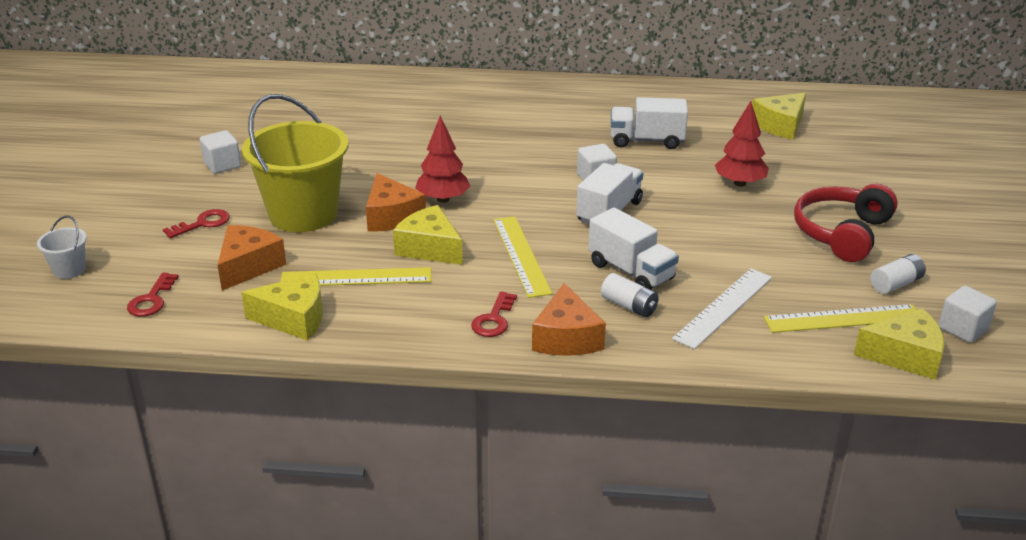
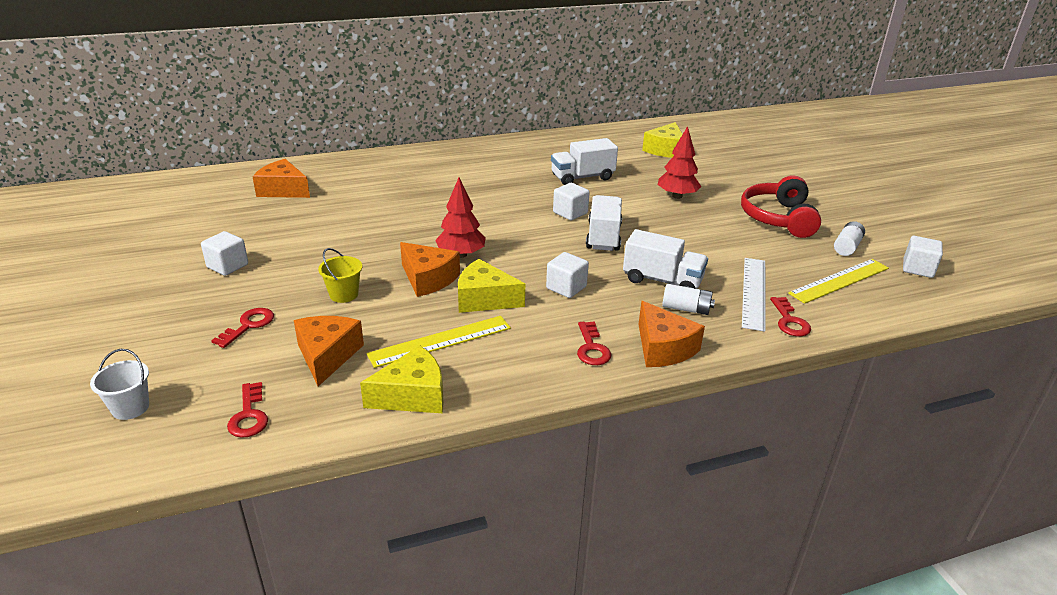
camera: 25 degrees left, 0 degrees up
yellow bucket [242,94,348,232] -> yellow bucket [318,248,362,303], size x0.43
yellow ruler [493,217,552,298] -> white cube [546,252,589,298]
yellow cheese [854,308,944,380] -> none
none -> orange cheese [252,159,310,198]
none -> red key [770,297,811,337]

